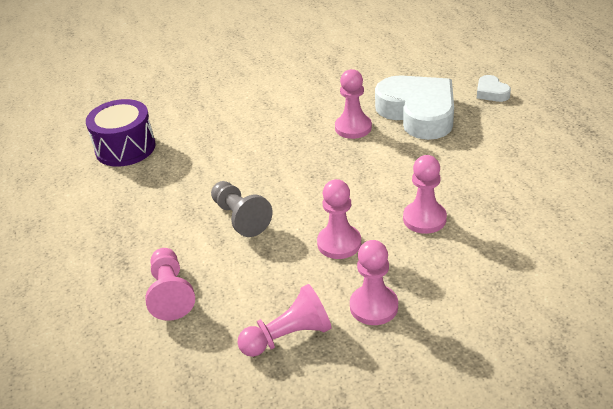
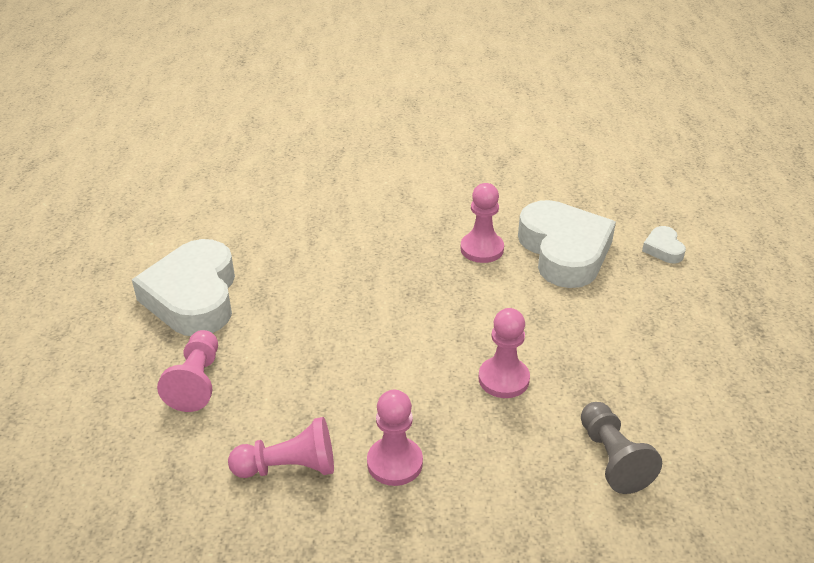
camera: 15 degrees right, 0 degrees up
purple drum [86,99,156,167] -> none
grey pawn [211,181,273,237] -> grey pawn moved to [581,402,662,494]
pink pawn [317,179,361,259] -> none
none -> white heart [132,239,235,336]

